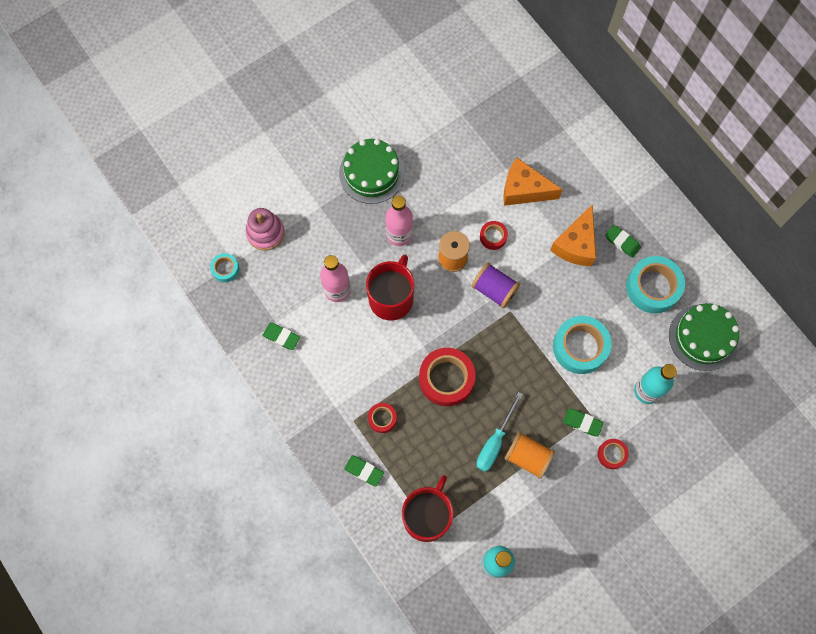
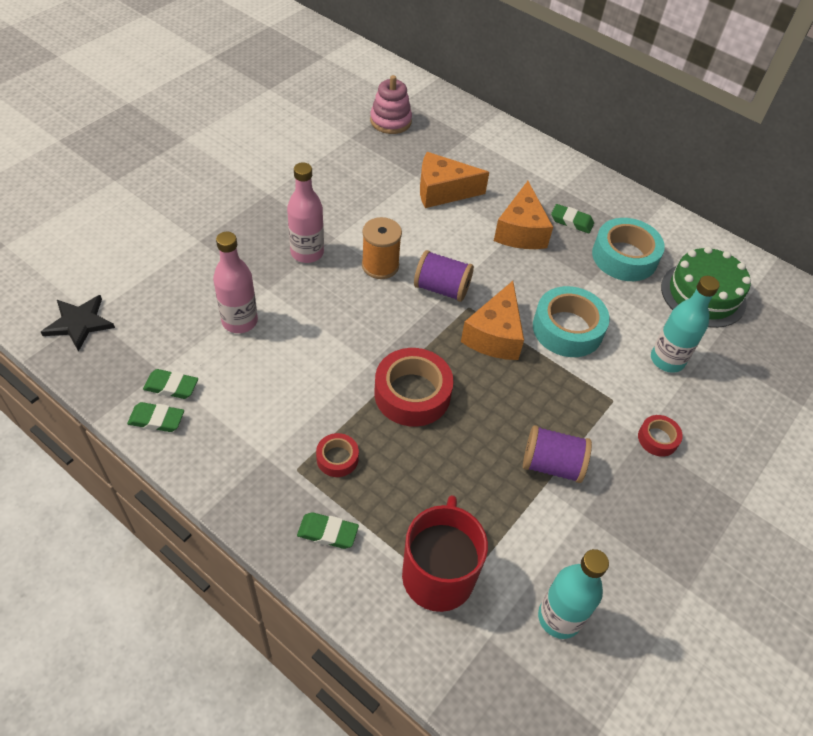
camera: 20 degrees left, 20 degrees down
turquoise tape [210,253,239,282] -> black star [41,295,115,352]
pink stacking toy [245,208,285,251] -> pink stacking toy moved to [370,75,412,134]
green cake [339,139,405,204] -> none
red mug [366,255,414,321] -> none
turquoise screwdriver [476,392,523,472] -> none
red tape [480,221,508,250] -> none
orange spool [504,432,555,479] -> purple spool [523,425,592,483]
green eraser [563,409,604,437] -> green eraser moved to [127,402,184,432]
none -> orange cheese [461,281,524,360]

